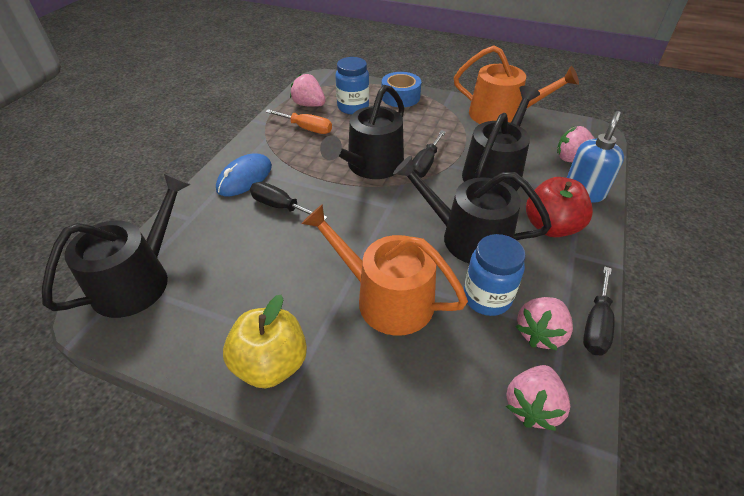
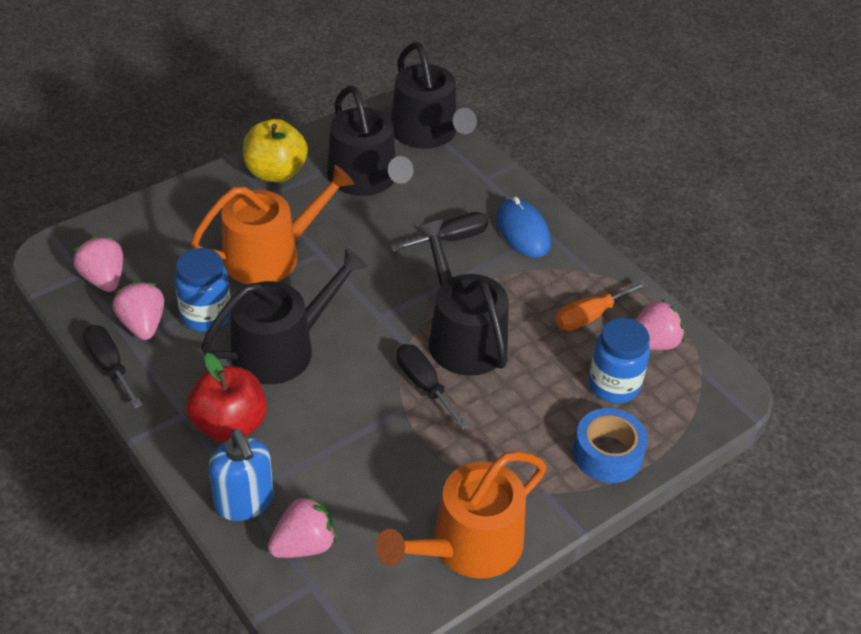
camera: 120 degrees right, 0 degrees up
black watering can [462,86,540,191] -> black watering can moved to [327,85,414,196]

